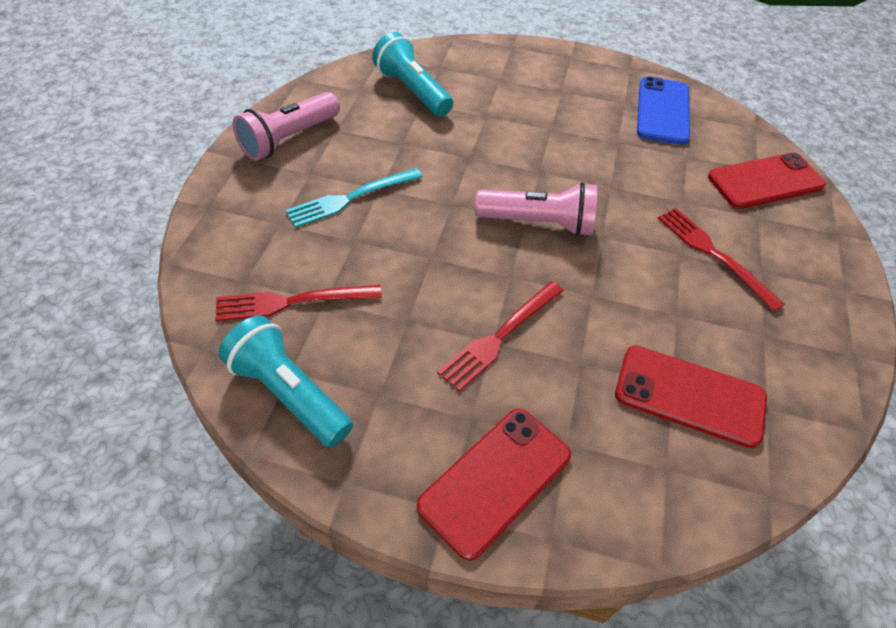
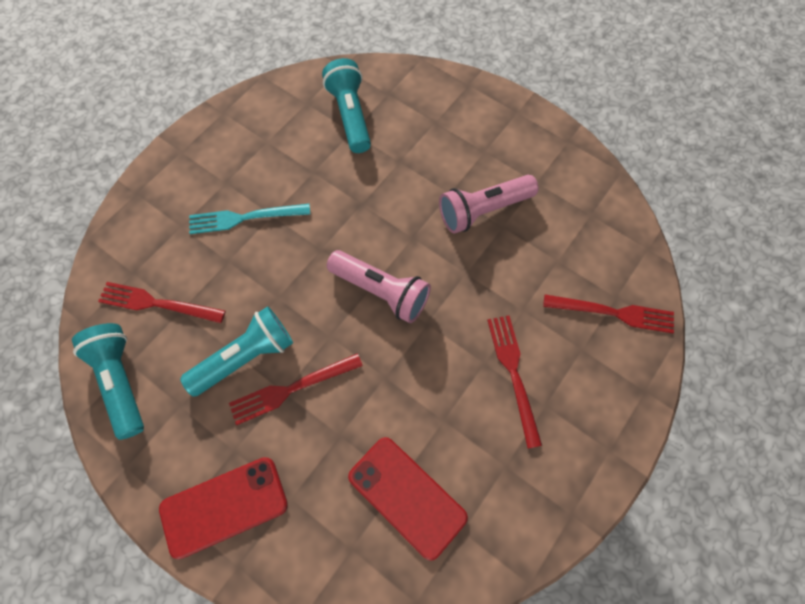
camera: 25 degrees right, 15 degrees up
pink flashlight [232,92,340,161] -> pink flashlight moved to [439,175,539,234]
blue phone [637,76,690,145] -> none
red phone [708,153,826,209] -> red fork [543,295,674,333]
none -> turquoise flashlight [180,306,293,397]

